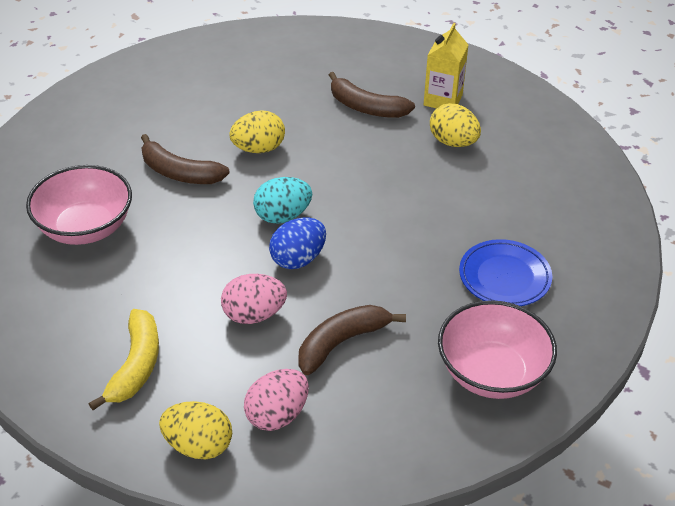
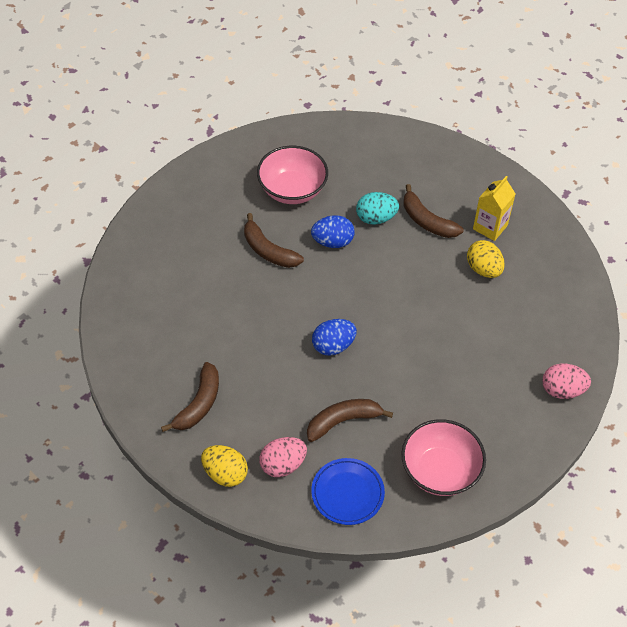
camera: 15 degrees right, 10 degrees up
pink bowl [26,165,132,245] -> pink bowl moved to [257,146,328,204]
yellow banana [89,309,159,410] -> brown banana [161,362,219,432]
pink egg [221,274,287,324] -> pink egg moved to [542,364,591,399]
yellow egg [229,110,285,153] -> blue egg [311,215,355,248]
turquoise egg [253,177,312,224] -> turquoise egg moved to [356,192,399,225]
blue plate [459,239,552,306] -> blue plate moved to [311,458,385,525]

